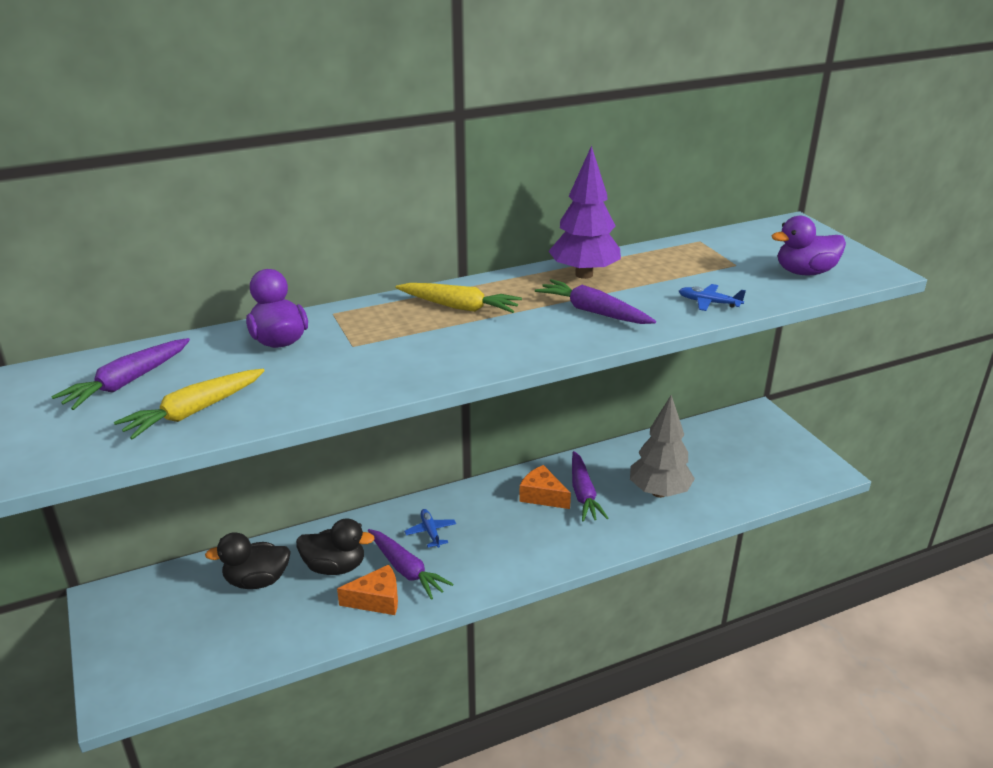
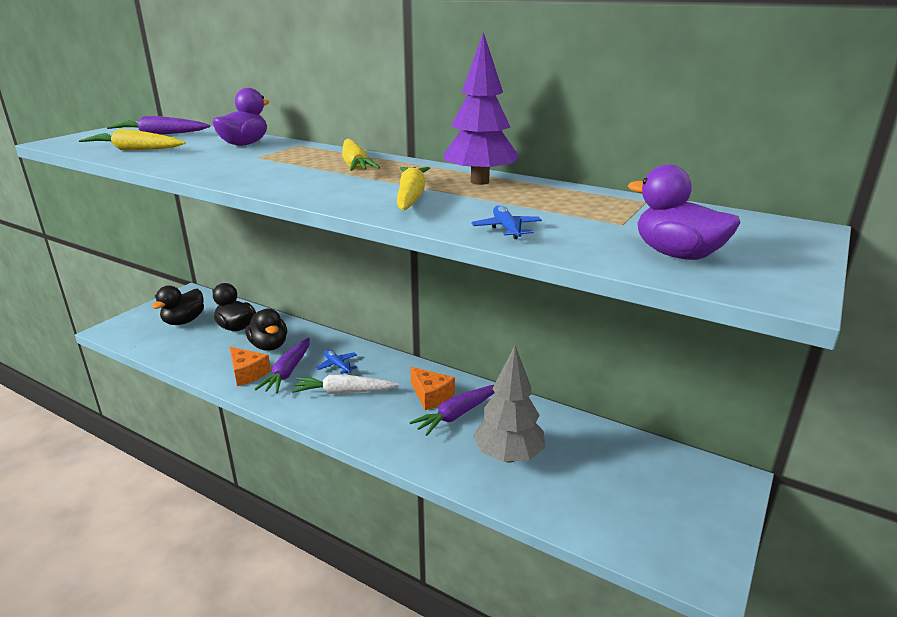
camera: 55 degrees right, 5 degrees down
blue plane [404,509,456,548] -> blue plane turned 75 degrees counterclockwise [316,350,357,374]
orange cheese [519,465,571,509] -> orange cheese turned 135 degrees clockwise [410,367,455,410]
purple carrot [535,279,656,324] -> yellow carrot [397,167,430,210]
none -> black duck [152,286,204,325]
none -> white carrot [292,375,399,394]

